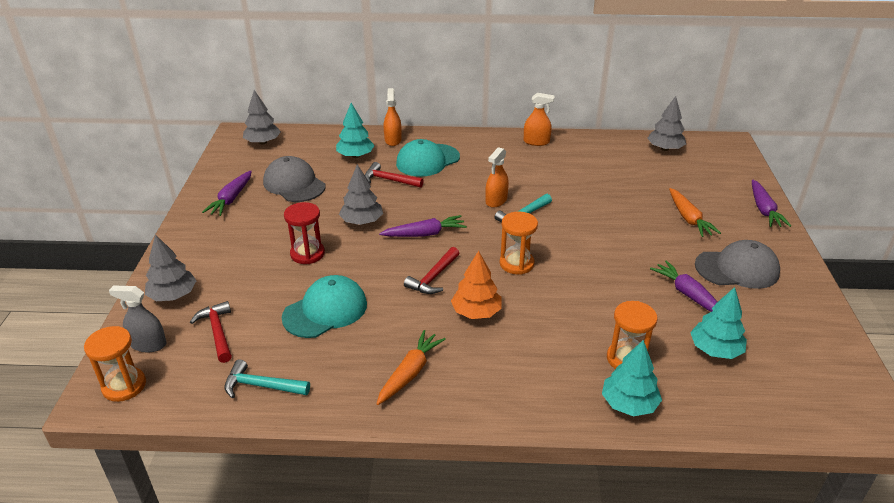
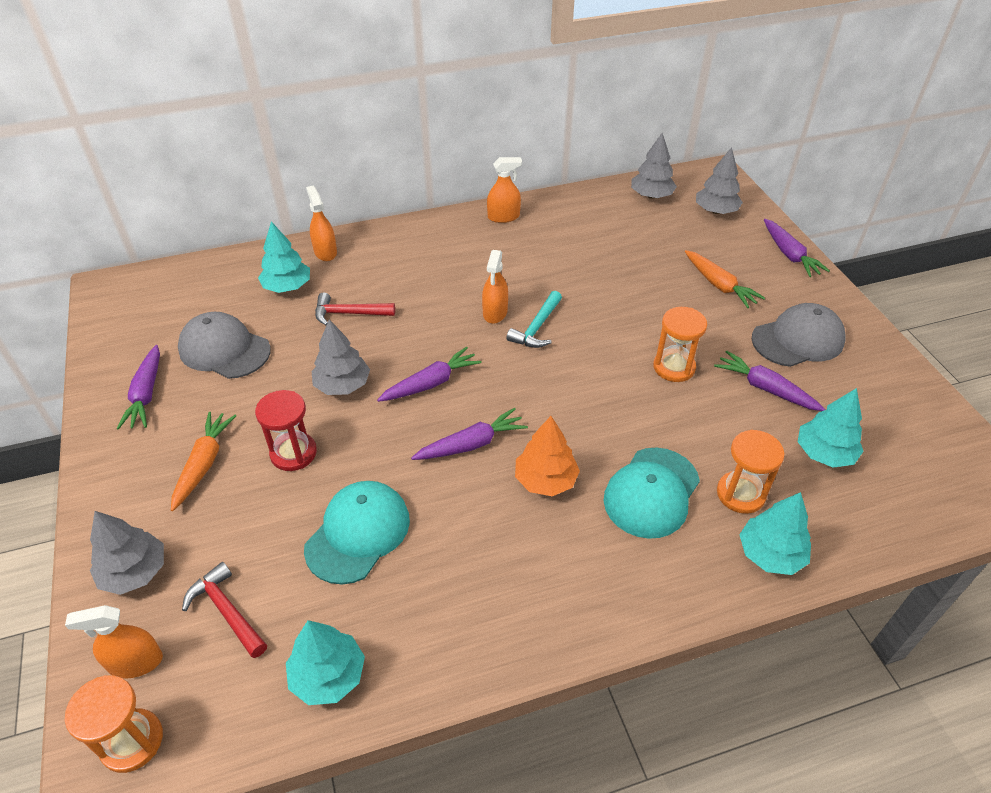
camera: 20 degrees left, 10 degrees up
grey spray bottle [109,285,166,352] -> orange spray bottle [65,605,163,679]
turquoise hammer [224,359,310,398] -> turquoise tree [286,620,365,705]
grey tree [243,90,281,145] -> grey tree moved to [696,147,743,214]
orange carrot [376,330,446,405] -> orange carrot moved to [171,412,236,511]
turquoise cap [396,139,460,177] -> turquoise cap moved to [604,448,700,539]
red hammer [404,247,460,294] -> purple carrot [411,408,528,460]
orange hourglass [500,211,538,275] -> orange hourglass moved to [653,307,707,382]

